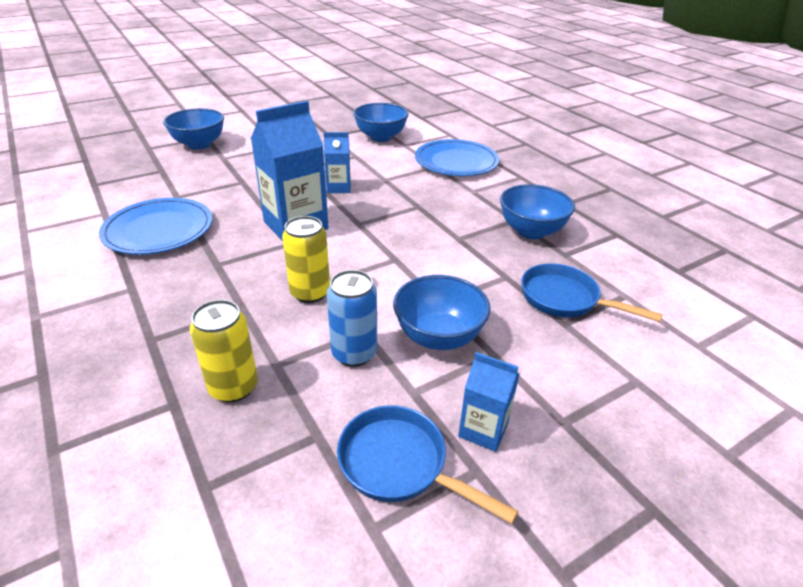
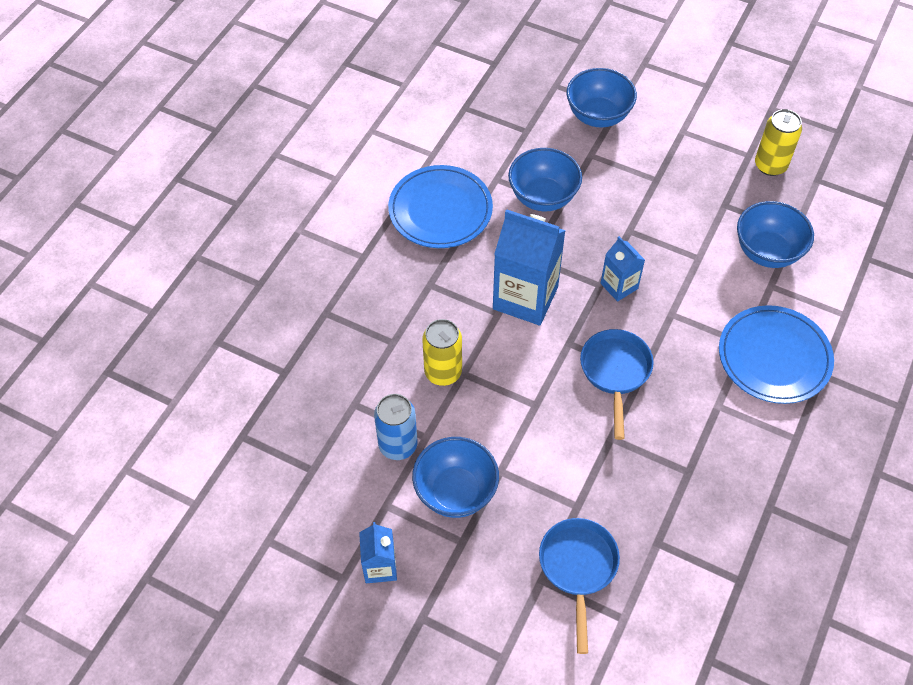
camera: 60 degrees right, 20 degrees up
yellow can [190,300,258,402] -> yellow can moved to [755,109,802,176]
blue pan [337,405,519,524] -> blue pan moved to [580,329,654,440]
blue bowl [500,184,575,239] -> blue bowl moved to [508,148,582,212]

